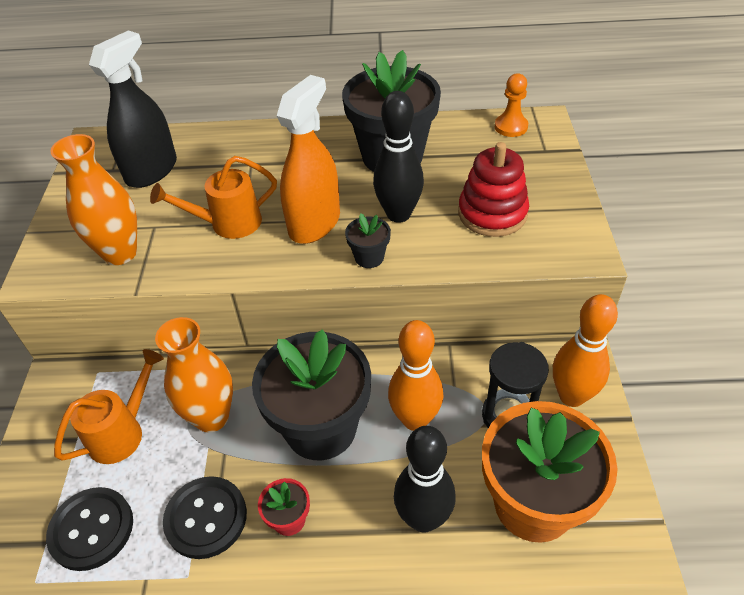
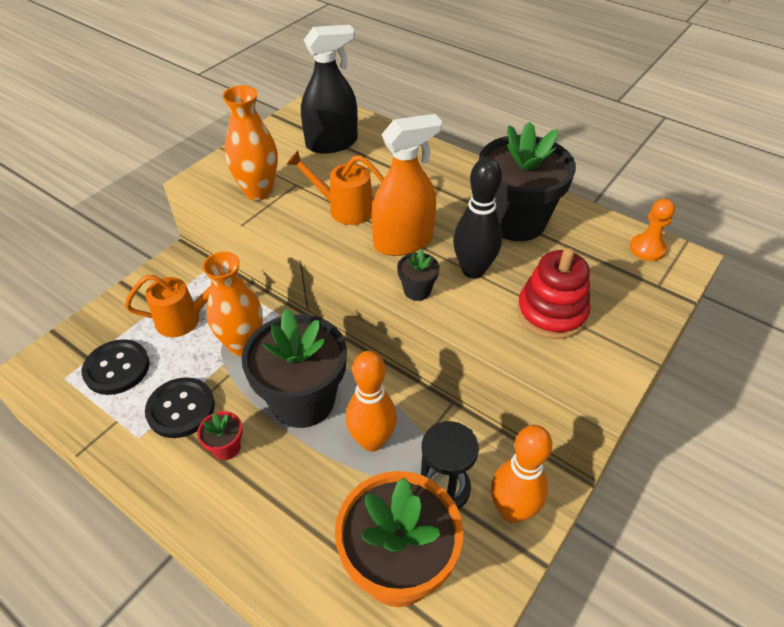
camera: 35 degrees right, 0 degrees up
black bowling pin [394,426,456,533] -> none

